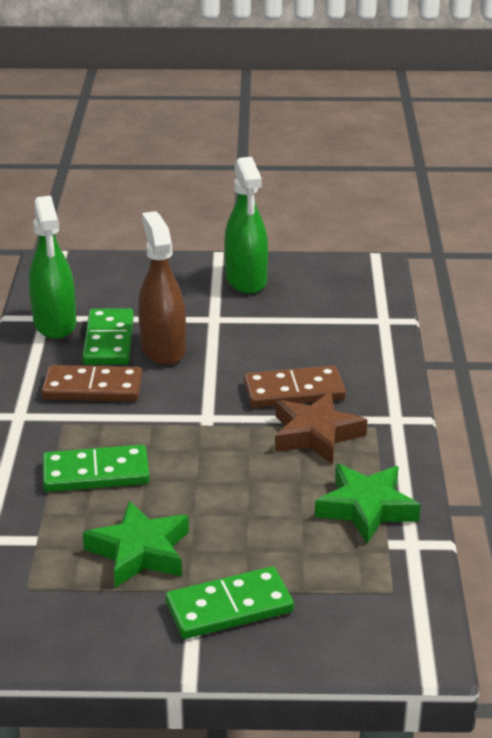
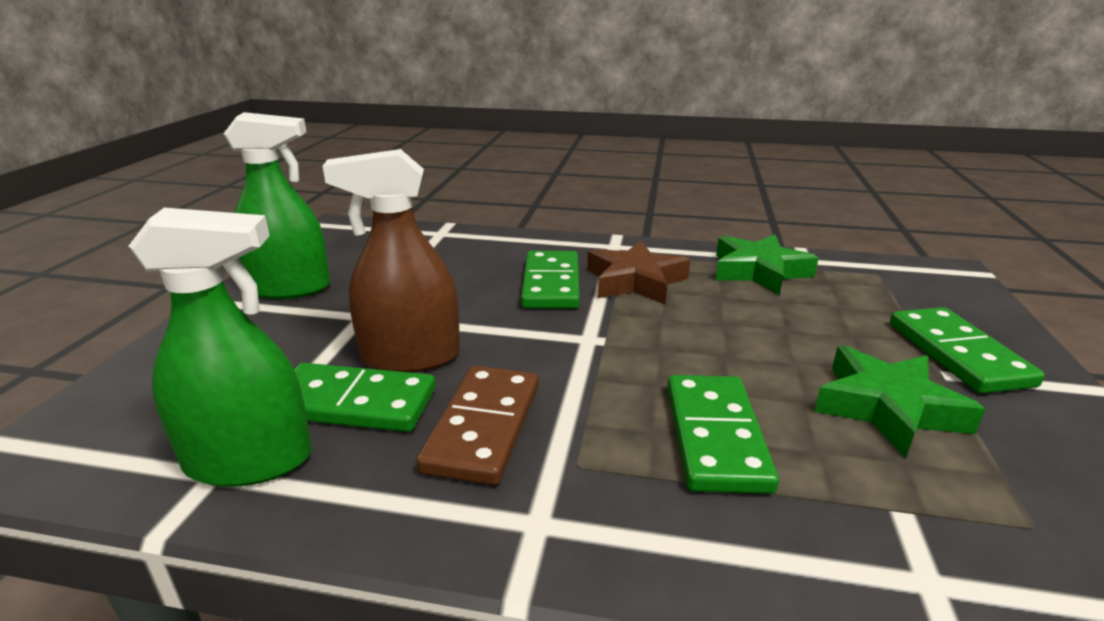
camera: 80 degrees left, 5 degrees down
brown domino [244,365,346,408] -> green domino [521,251,580,309]

